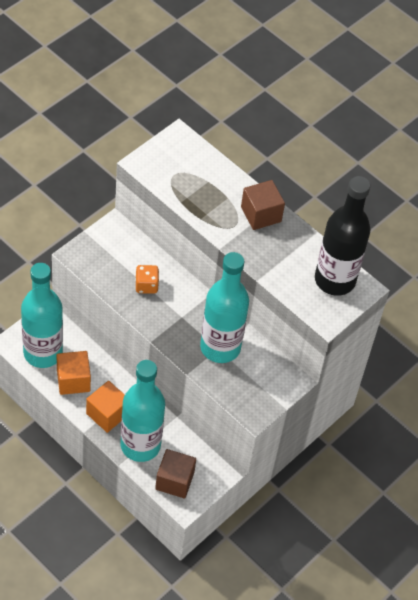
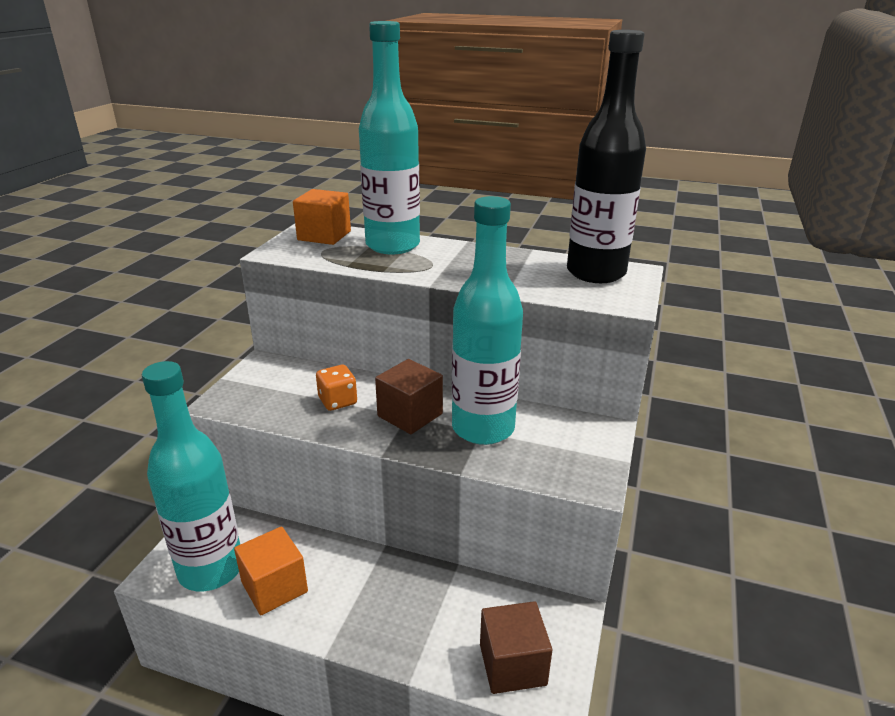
camera: 20 degrees left, 25 degrees down
orange cube [86,381,125,433] -> orange cube moved to [293,189,351,245]
turquoise bottle [121,360,165,462] -> turquoise bottle moved to [359,21,420,254]
brown cube [241,180,285,230] -> brown cube moved to [375,359,443,434]

